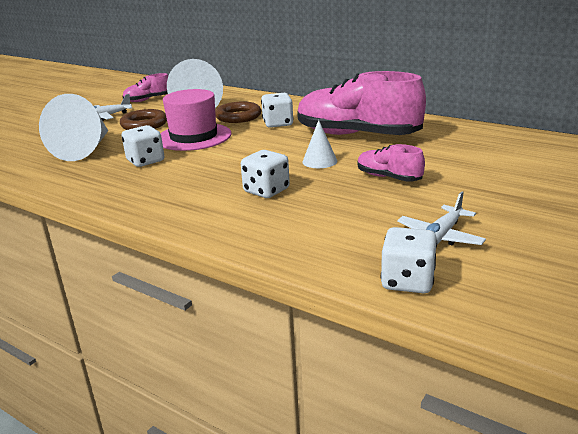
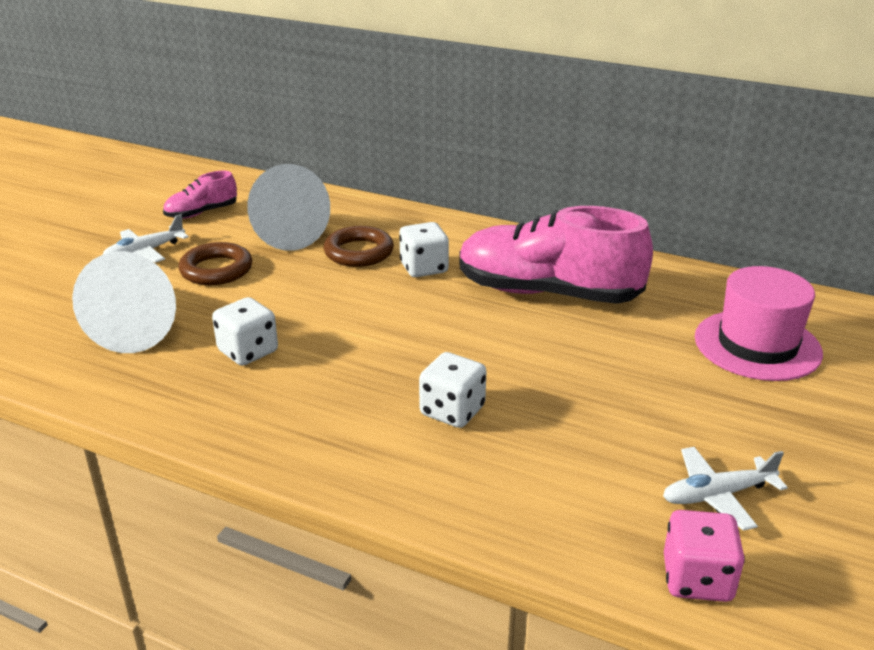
camera: 10 degrees left, 5 degrees up
pink hat [160,89,231,151] -> pink hat moved to [695,266,823,381]
white cone [302,120,337,168] -> none
pink shoe [358,144,425,182] -> none
white dice [381,227,437,293] -> pink dice [664,510,745,602]
white plane [397,191,486,245] -> white plane turned 45 degrees clockwise [663,447,788,531]

